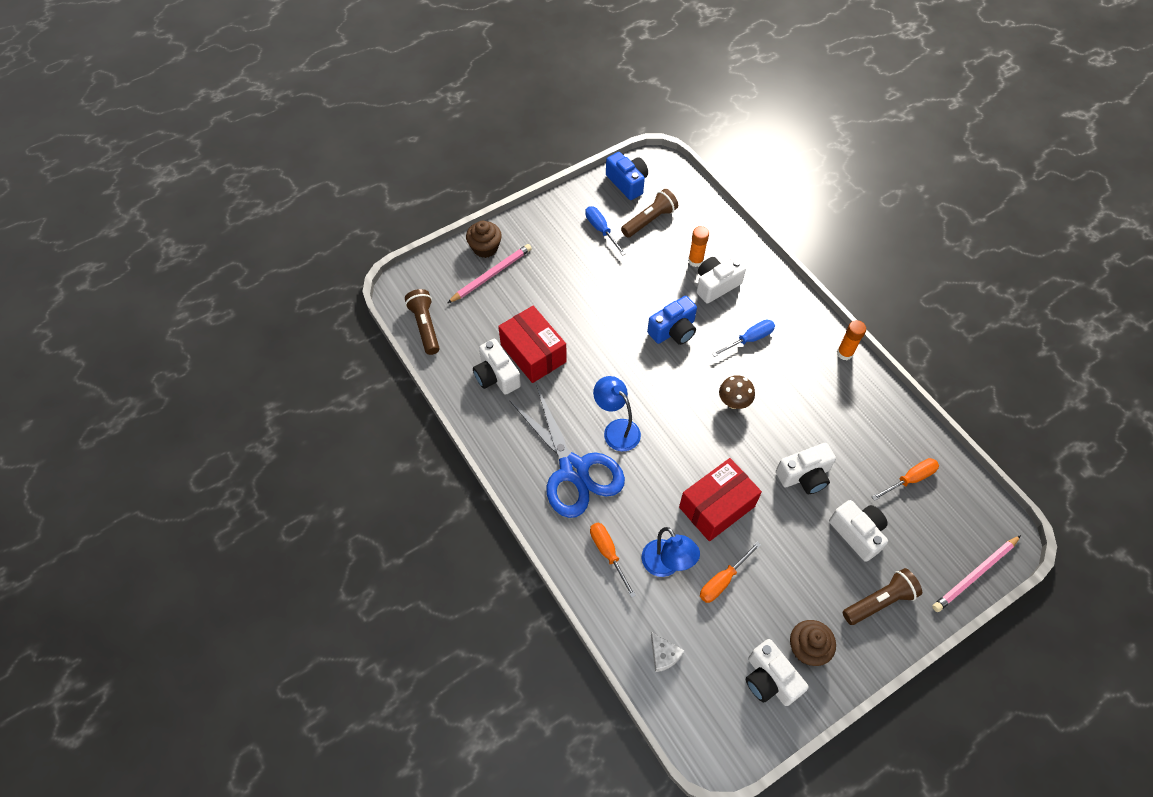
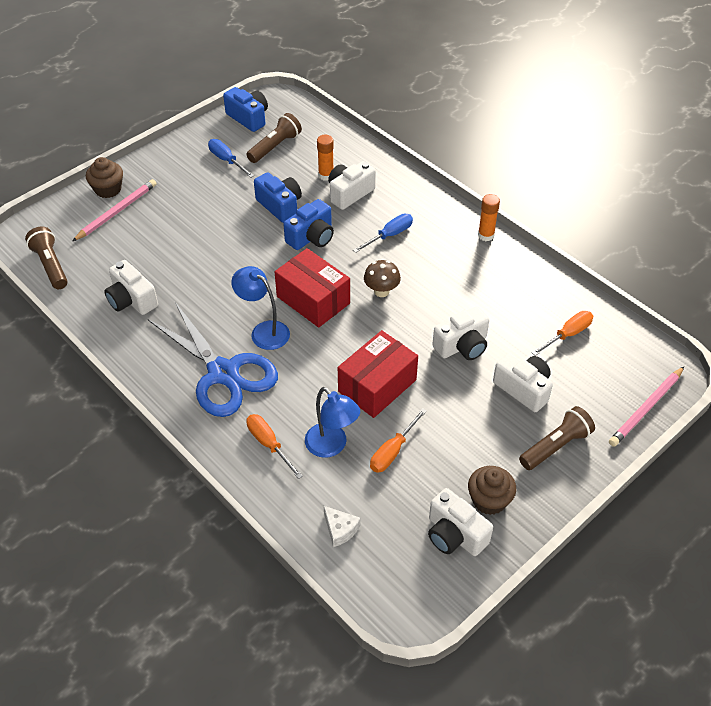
camera: 10 degrees left, 10 degrees down
red box [498,306,567,383] -> red box moved to [275,248,350,328]
none -> blue camera [254,172,302,223]

